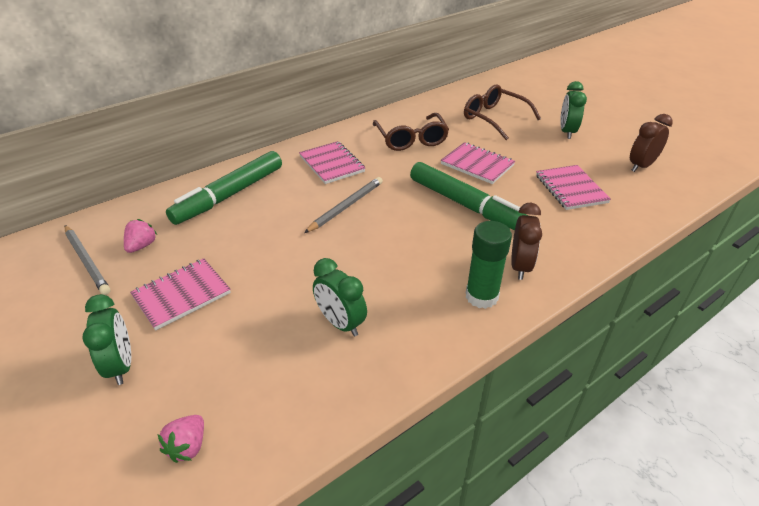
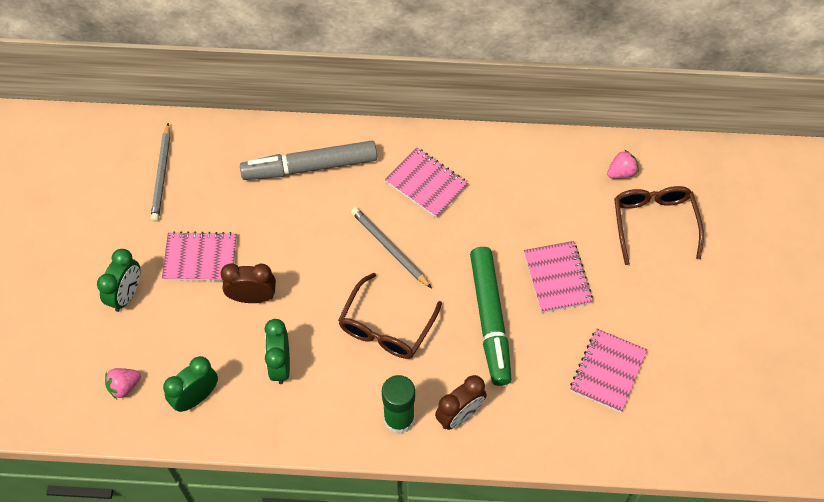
camera: 40 degrees right, 20 degrees up
pink strawberry [124,219,157,253] -> pink strawberry moved to [607,150,639,179]
green marker [166,151,282,225] -> grey marker [240,141,377,180]
pink notebook [299,141,365,184] -> pink notebook turned 60 degrees counterclockwise [385,148,468,218]
grey pencil [304,177,383,233] -> grey pencil turned 120 degrees counterclockwise [351,207,432,288]
brown glasses [373,113,449,151] -> brown glasses moved to [338,273,442,359]
green clock [560,81,587,139] -> green clock moved to [163,356,218,412]
brown clock [630,114,673,172] -> brown clock moved to [221,263,276,303]

